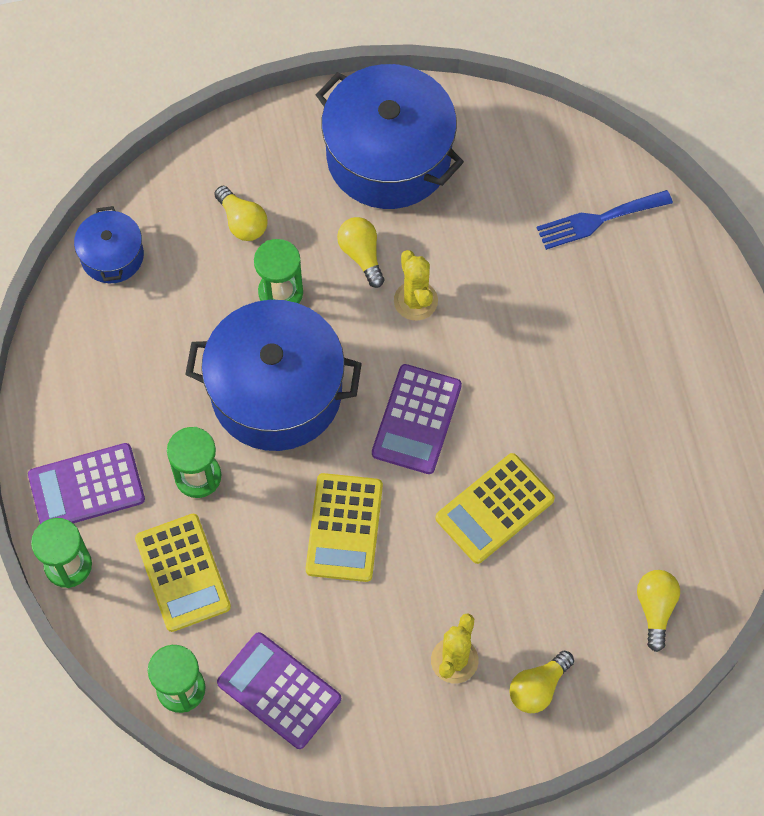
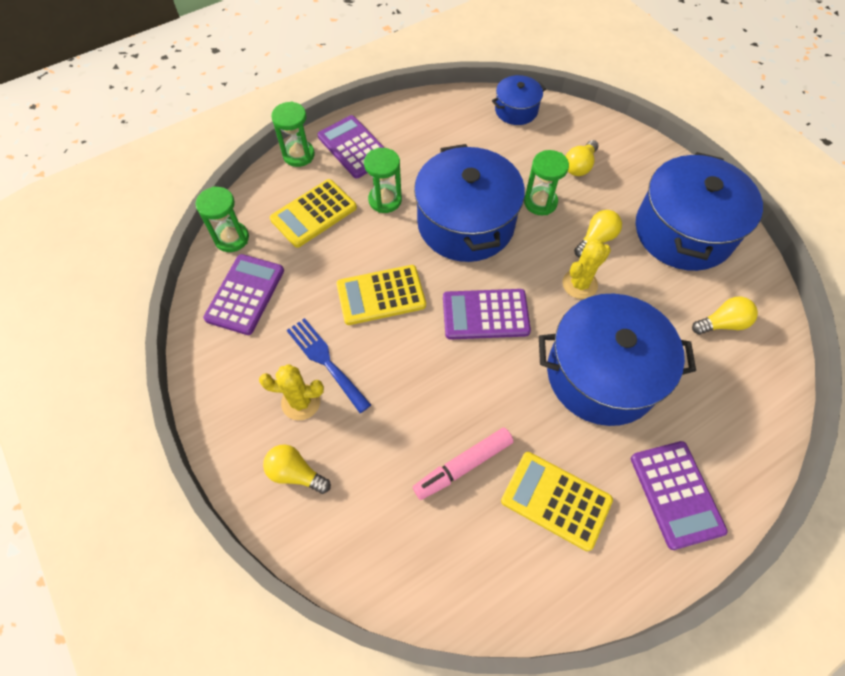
camera: 70 degrees right, 5 degrees down
yellow calculator [436,453,555,564] -> yellow calculator moved to [501,452,613,551]
blue fork [537,190,673,250] -> blue fork moved to [287,318,371,413]
yellow light bulb [637,570,680,652] -> yellow light bulb moved to [692,297,758,335]
none -> pink marker [413,427,513,500]
none -> blue pot [539,294,696,426]
none -> purple calculator [631,441,728,550]

